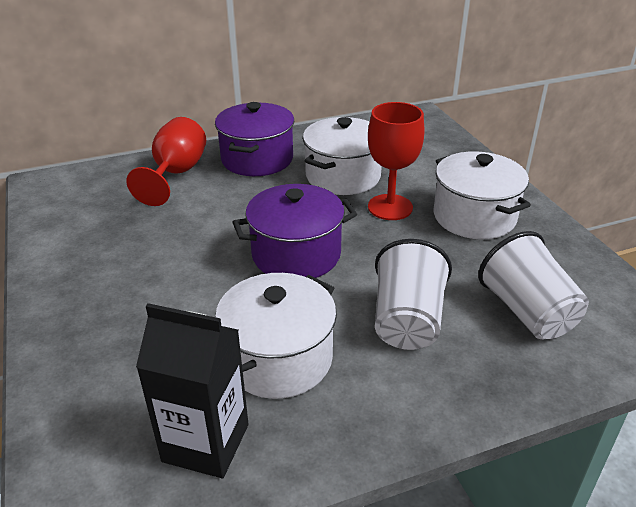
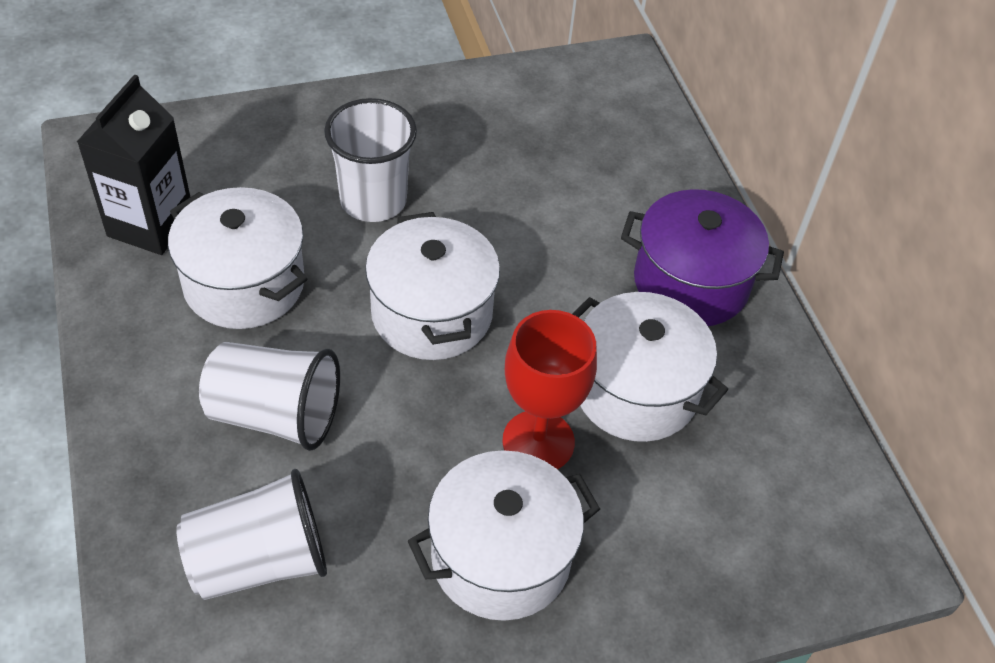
camera: 90 degrees right, 15 degrees up
red goblet [126,117,206,206] -> none
purple pot [233,184,357,278] -> white pot [365,212,500,360]
none -> white cup [324,98,417,222]

